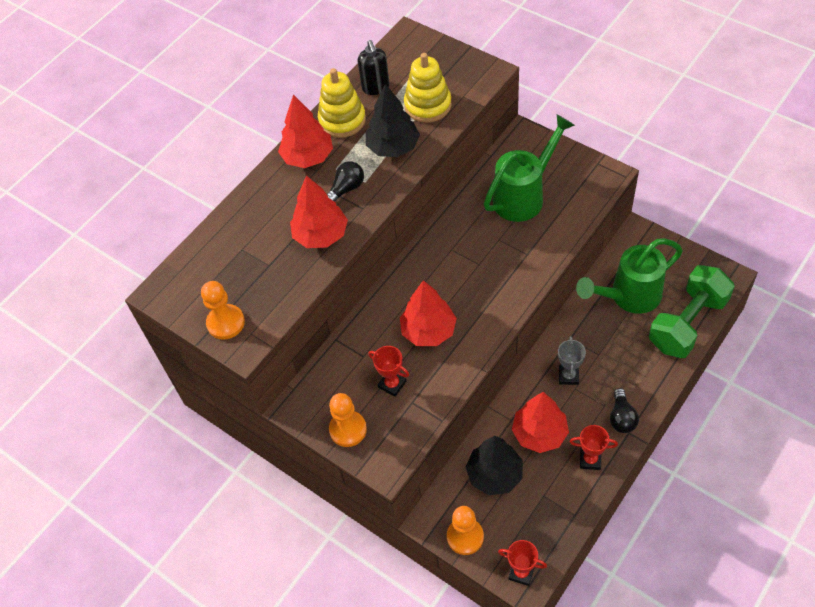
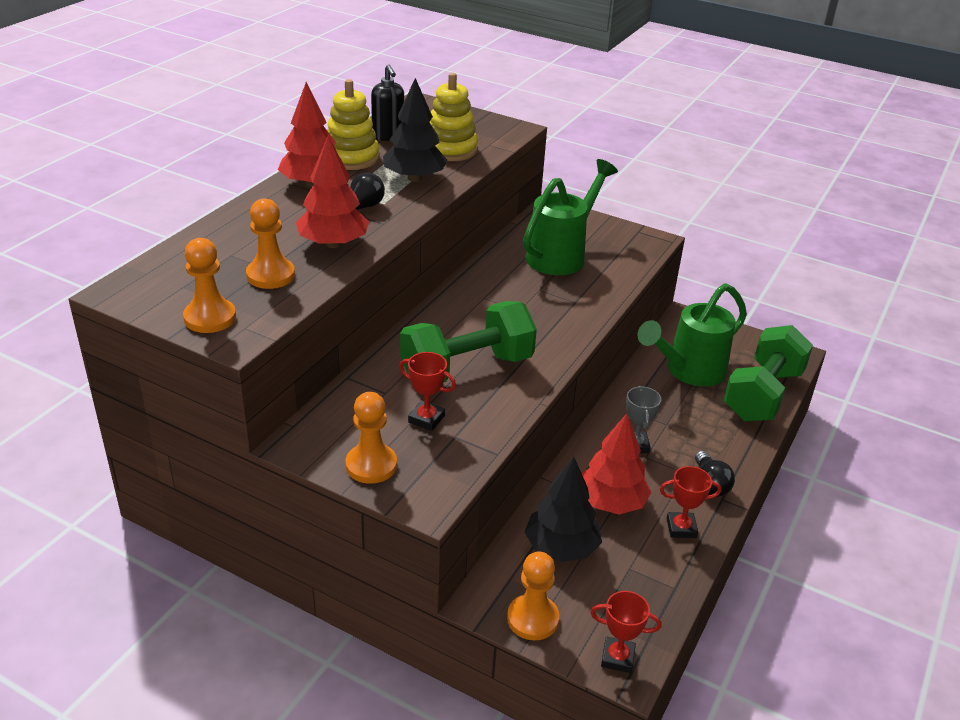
camera: 15 degrees left, 20 degrees down
red tree [400,280,457,346] -> green dumbbell [400,301,537,382]
none -> orange pawn [246,198,295,289]

